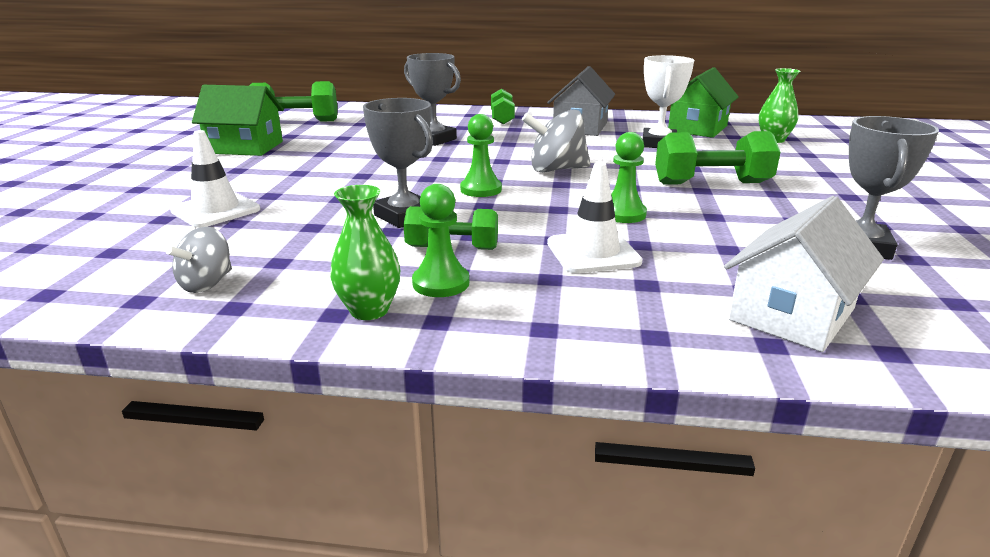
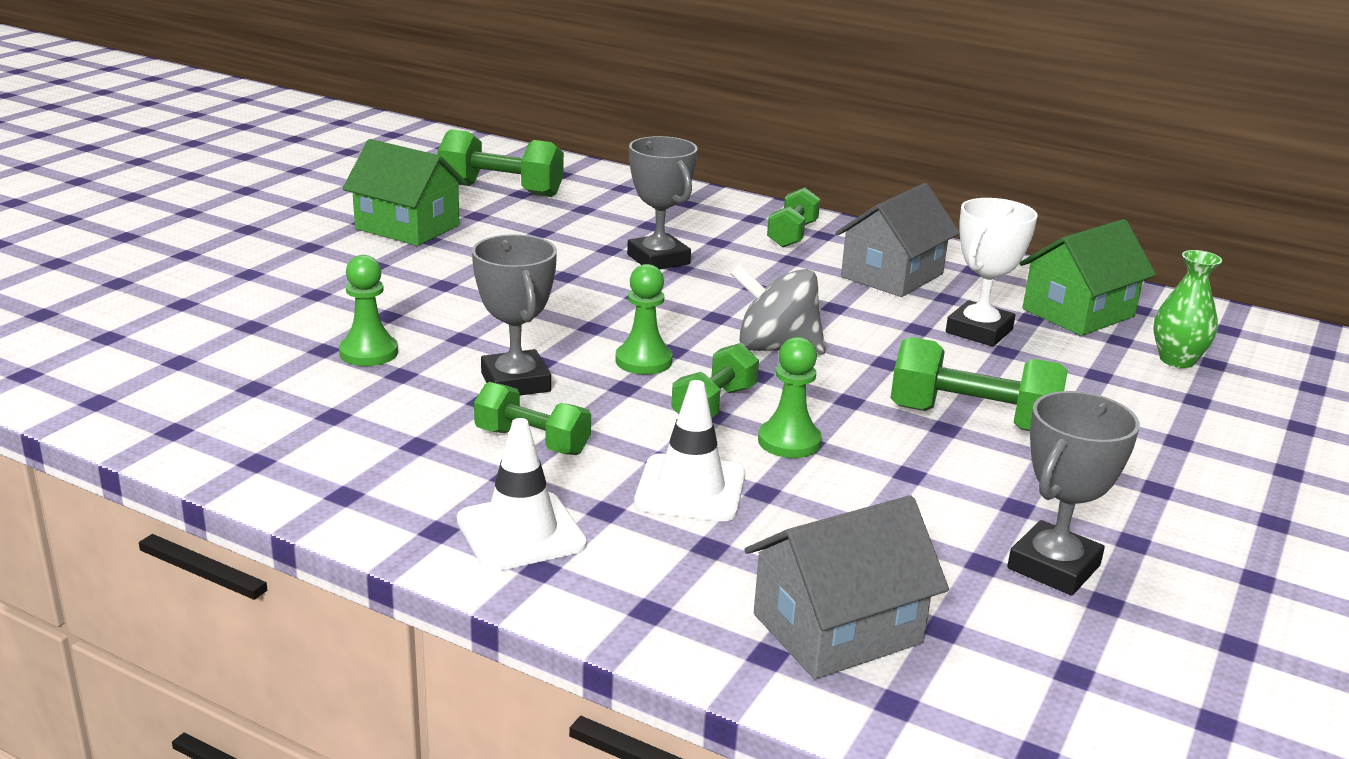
camera: 20 degrees right, 0 degrees up
grey spinning top [165,227,232,293] -> none
white traffic cone [170,130,260,228] -> white traffic cone moved to [457,418,587,571]
green vase [330,185,400,320] -> none
green pawn [412,184,469,297] -> green pawn moved to [339,255,398,366]
white house [724,196,884,352] -> grey house [744,495,949,679]
none -> green dumbbell [671,343,759,418]

